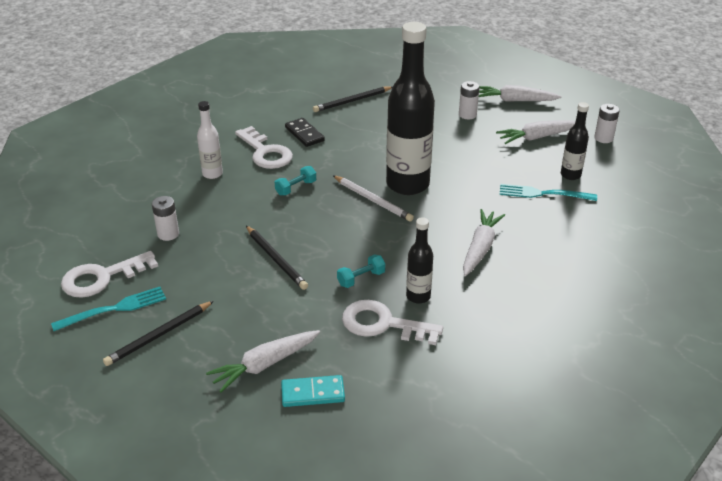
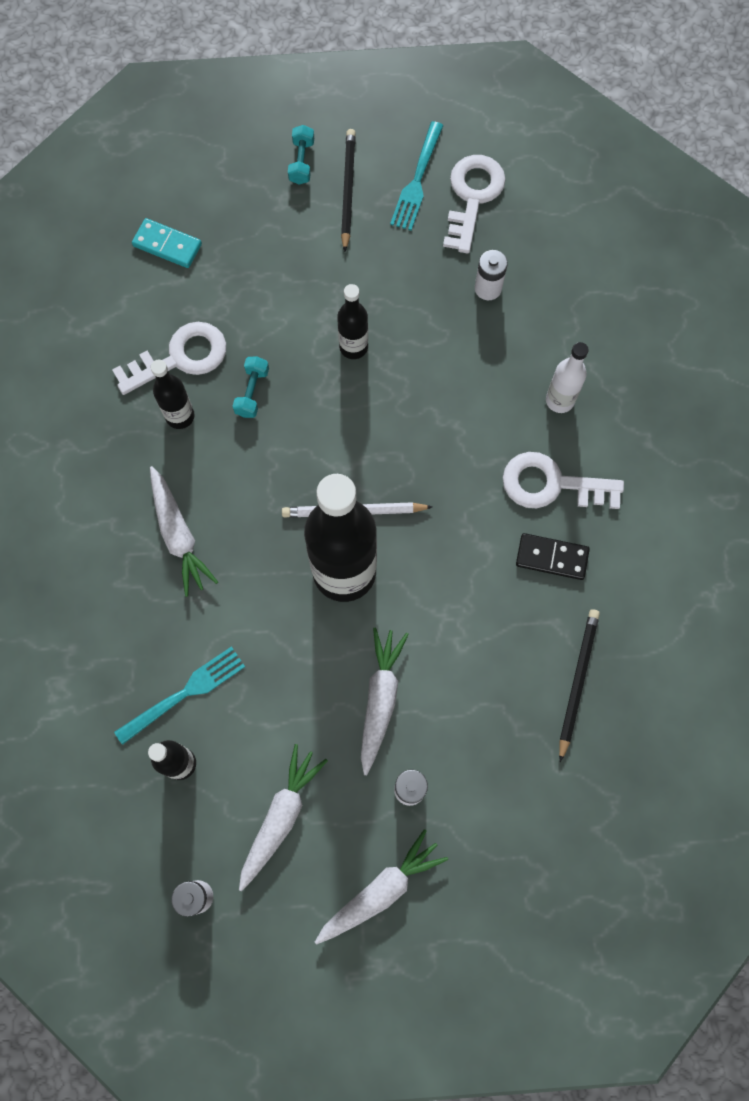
camera: 135 degrees right, 35 degrees up
white carrot [206,330,320,393] -> white carrot moved to [361,627,409,775]
black pencil [246,226,308,290] -> black bottle [337,284,368,359]
turquoise dumbbell [275,166,316,196] -> turquoise dumbbell moved to [288,125,314,185]
turquoise domino [281,375,345,407] -> turquoise domino turned 75 degrees clockwise [132,218,202,268]

